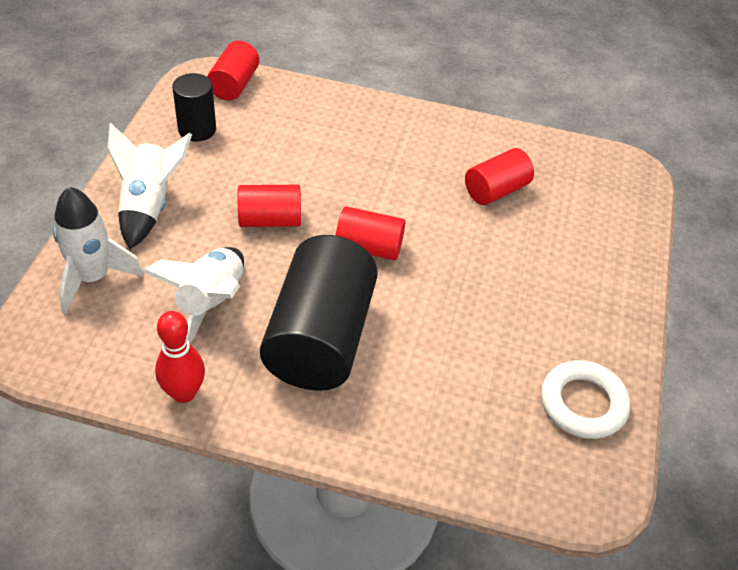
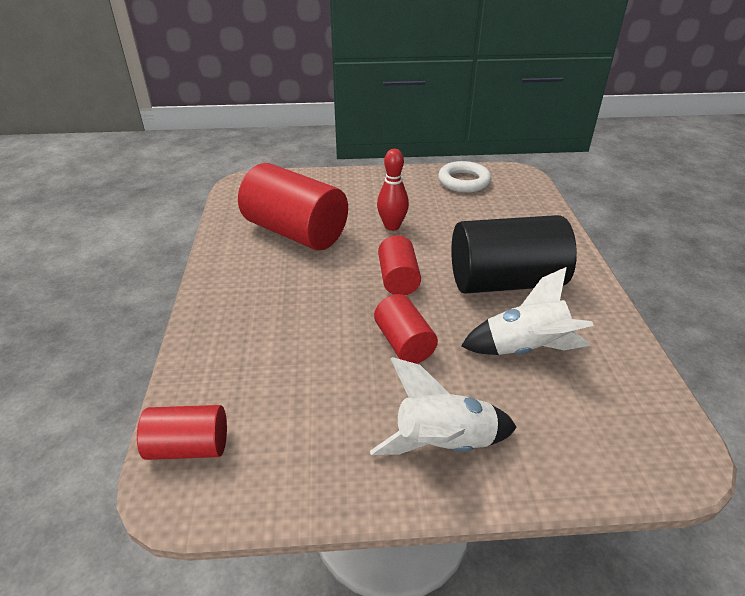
camera: 105 degrees left, 10 degrees down
white rocket [53,187,144,314] -> none
red bowling pin [155,311,205,403] -> red bowling pin moved to [377,149,409,231]
black cylinder [172,73,216,142] -> none
red cylinder [465,148,534,205] -> red cylinder [238,163,348,250], size x1.90

